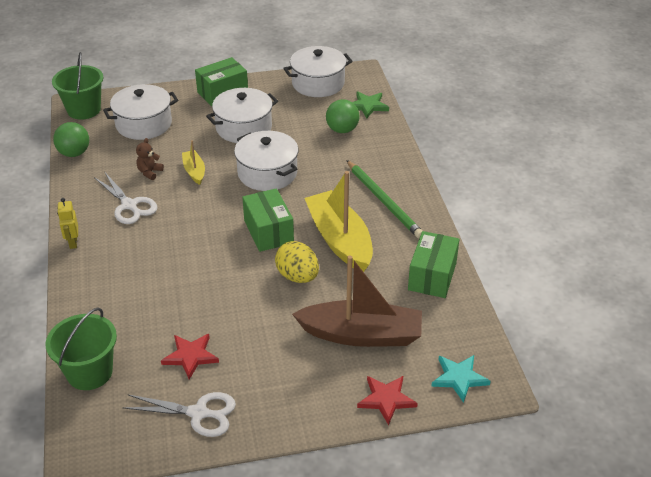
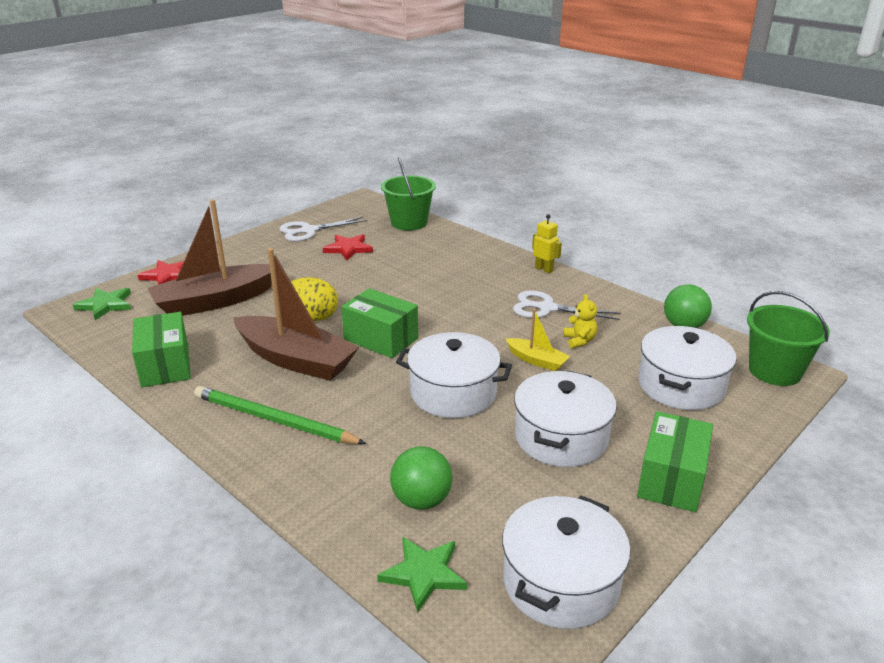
camera: 145 degrees right, 10 degrees down
brown teddy bear [136,138,164,180] -> yellow teddy bear [563,294,597,349]
yellow boat [305,171,373,272] -> brown boat [233,248,359,381]
turquoise star [431,355,491,403] -> green star [73,288,131,320]

